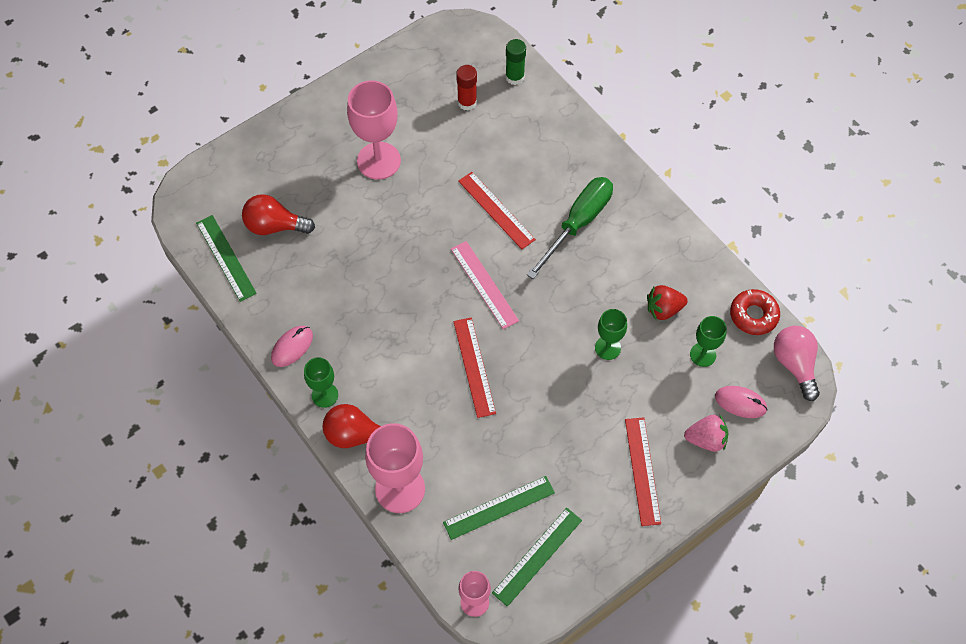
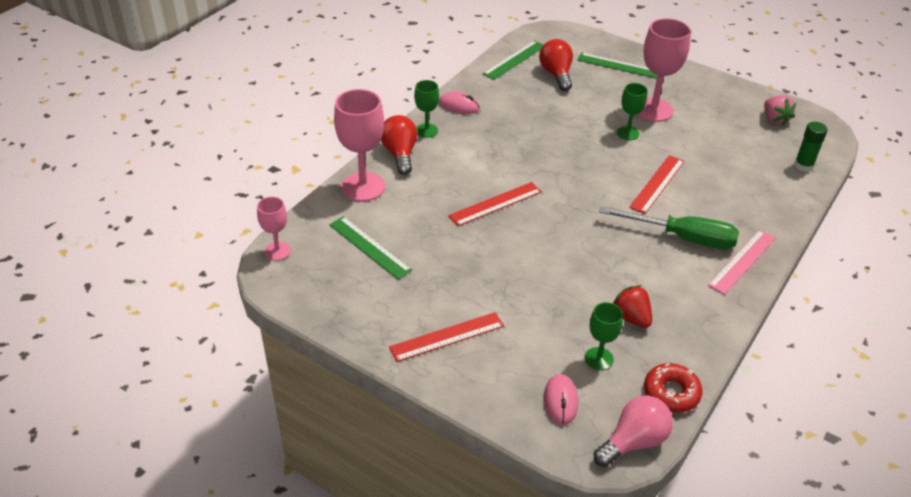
camera: 70 degrees right, 20 degrees down
pink ruler [451,241,519,329] -> pink ruler moved to [708,230,776,295]
red glue stick [456,65,477,111] -> none
green ruler [492,508,582,607] -> green ruler moved to [577,53,658,79]
green goblet [595,309,627,360] -> green goblet moved to [617,83,647,140]
pink strawberry [684,415,728,452] -> pink strawberry moved to [764,95,797,126]

